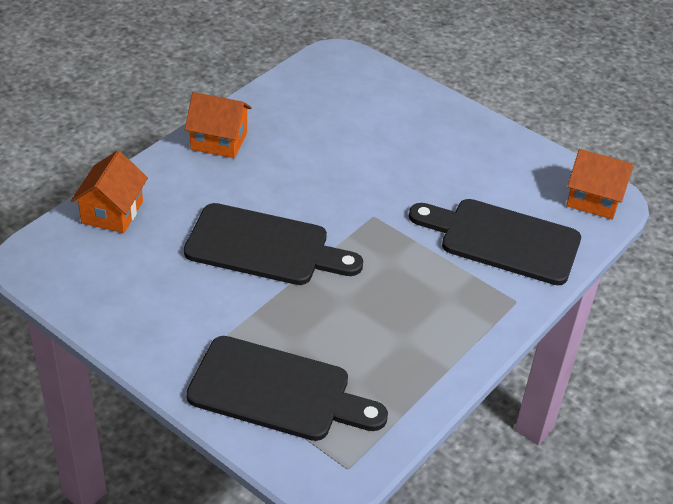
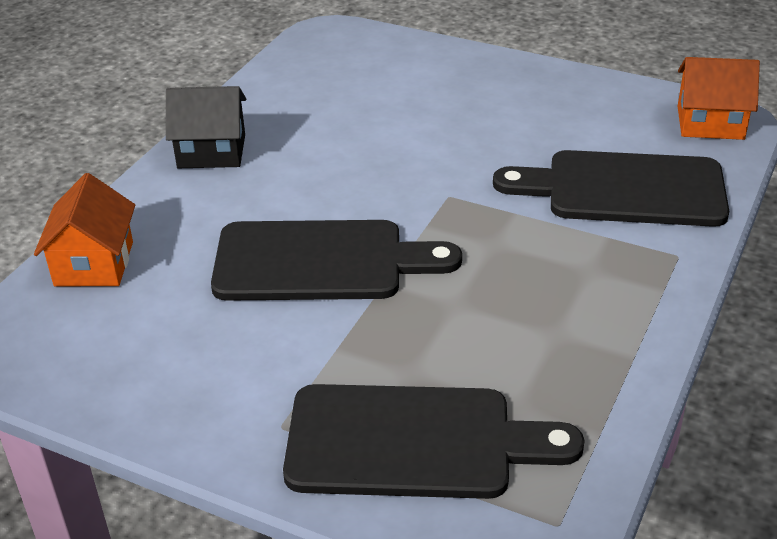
camera: 10 degrees left, 5 degrees down
orange house [185,92,252,158] -> black house [166,86,246,168]

